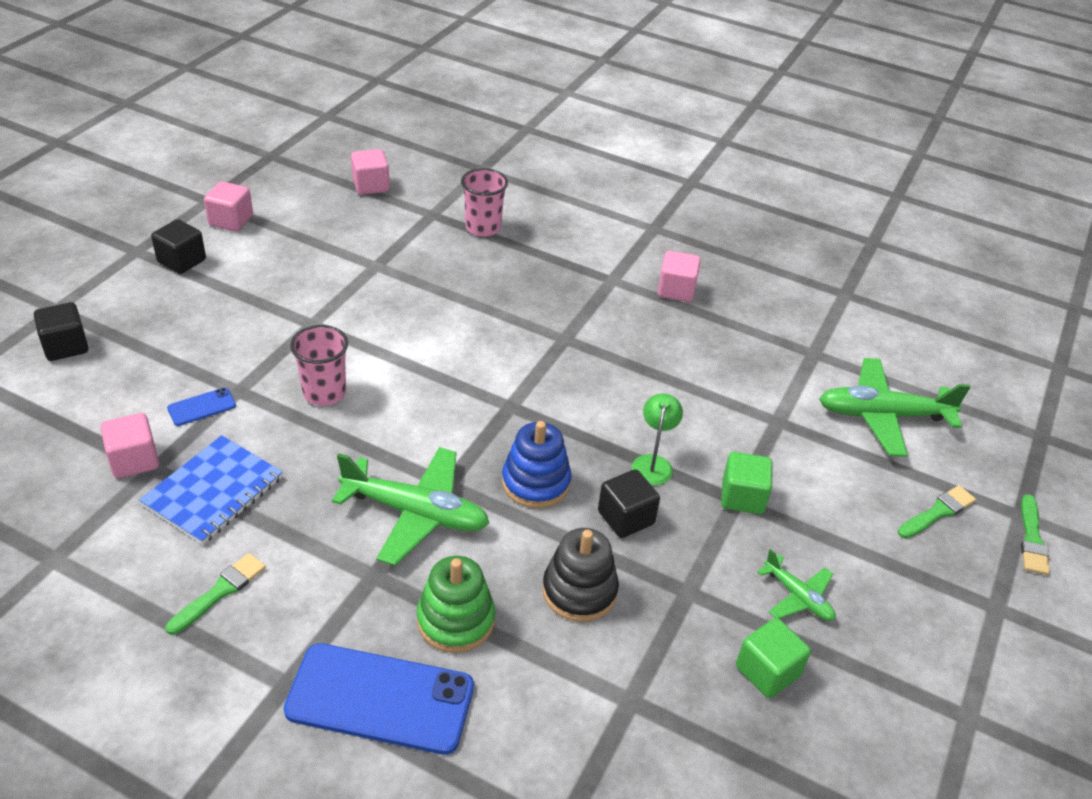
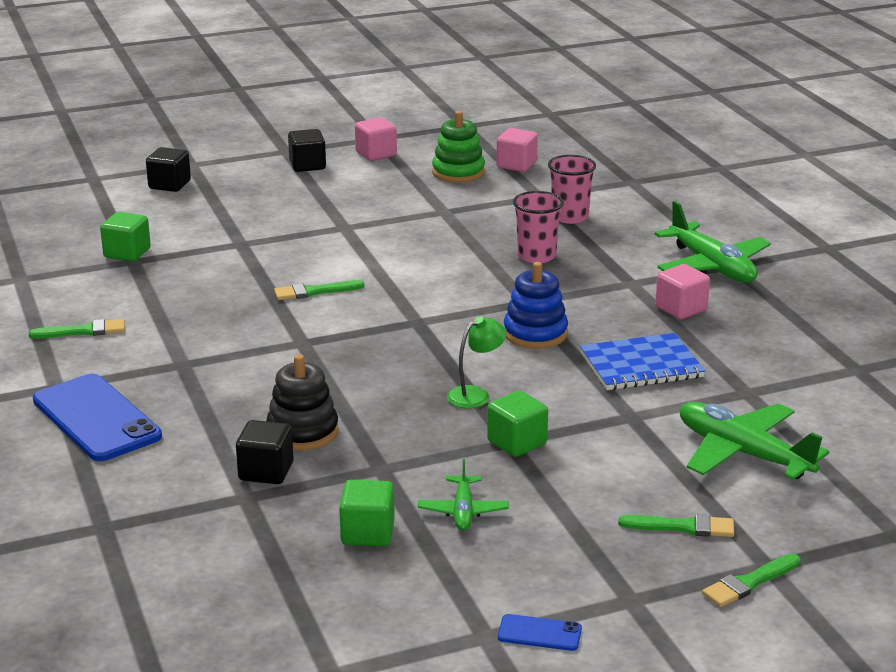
camera: 45 degrees right, 15 degrees down
pink cube [101,413,159,478] -> green cube [100,212,151,261]
blue notebook [139,435,283,545] -> blue notebook moved to [580,333,705,390]
blue phone [167,388,236,426] -> blue phone moved to [498,614,582,651]
pink cup [290,325,348,406] -> pink cup moved to [513,191,564,263]
green plane [332,447,489,566] -> green plane moved to [655,201,771,283]
green stacking toy [417,556,495,653] -> green stacking toy moved to [432,111,485,183]
blue stacking toy [502,421,572,508] -> blue stacking toy moved to [504,262,568,349]
black cube [598,469,660,538] -> black cube moved to [236,420,294,484]
none -> green brush [274,280,364,300]

